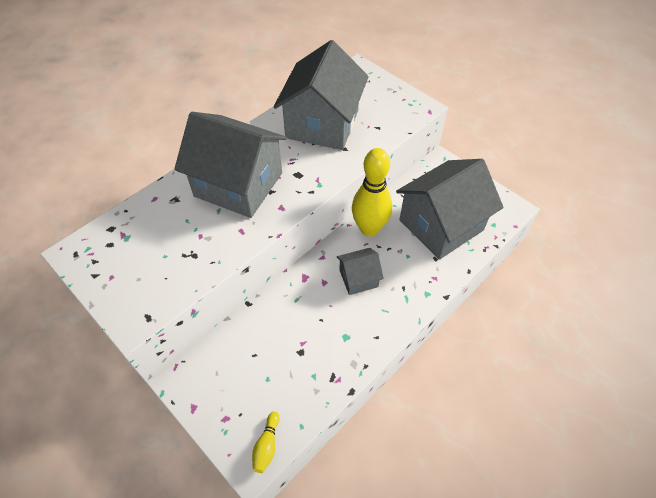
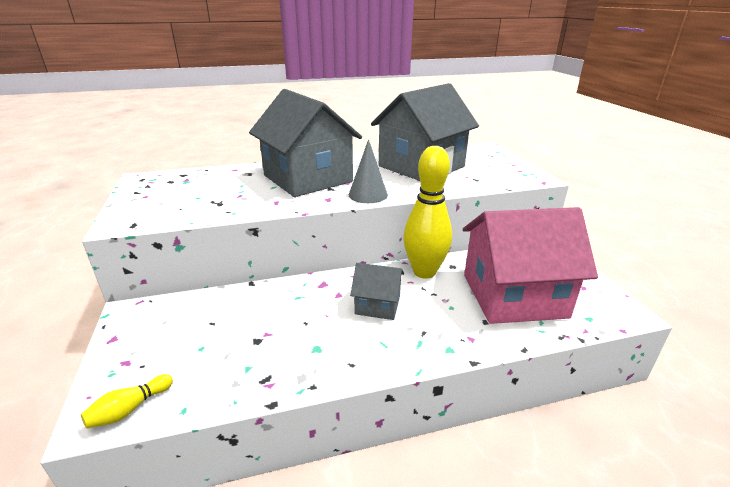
camera: 30 degrees right, 25 degrees down
grey house [396,159,504,259] -> pink house [463,207,598,324]
none -> grey cone [349,139,388,203]

